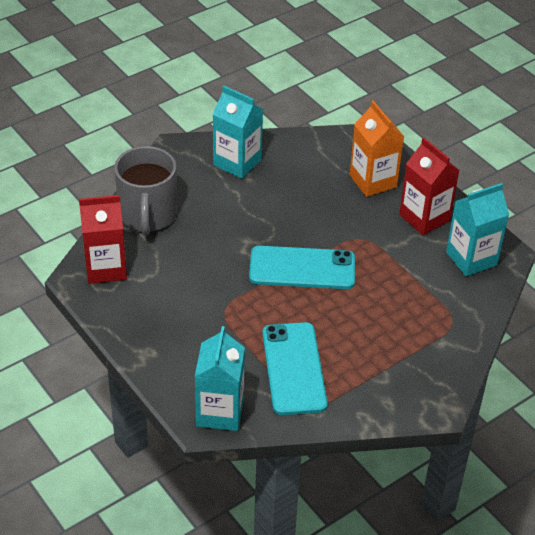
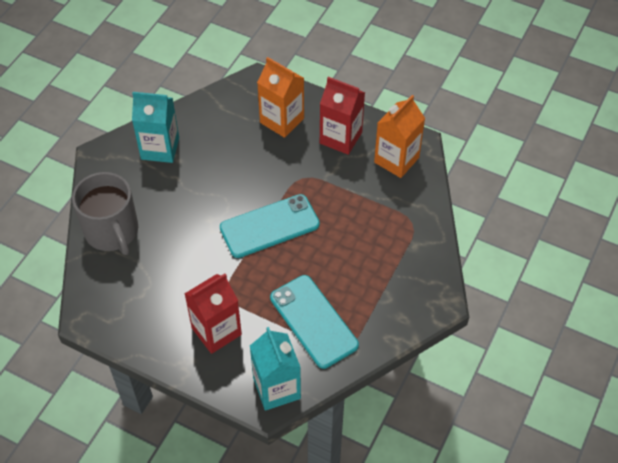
camera: 25 degrees left, 10 degrees up
red carton [79,195,127,284] -> red carton moved to [184,274,242,354]
turquoise carton [446,183,509,276] -> orange carton [374,95,425,178]

